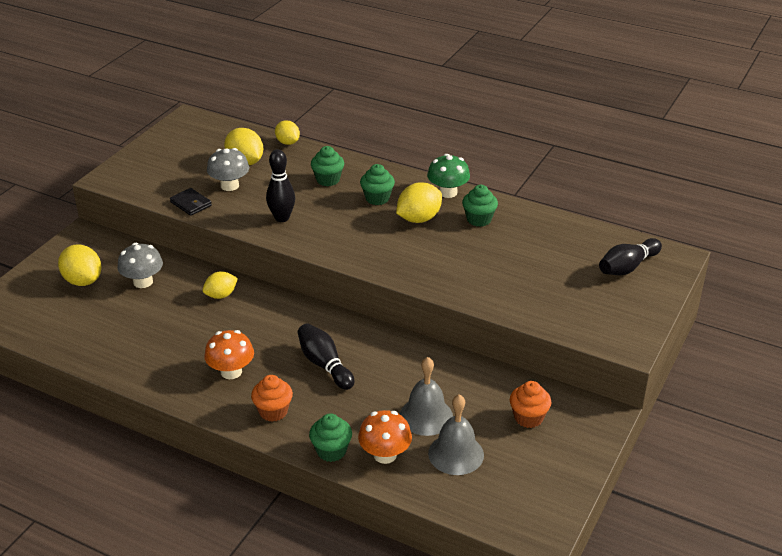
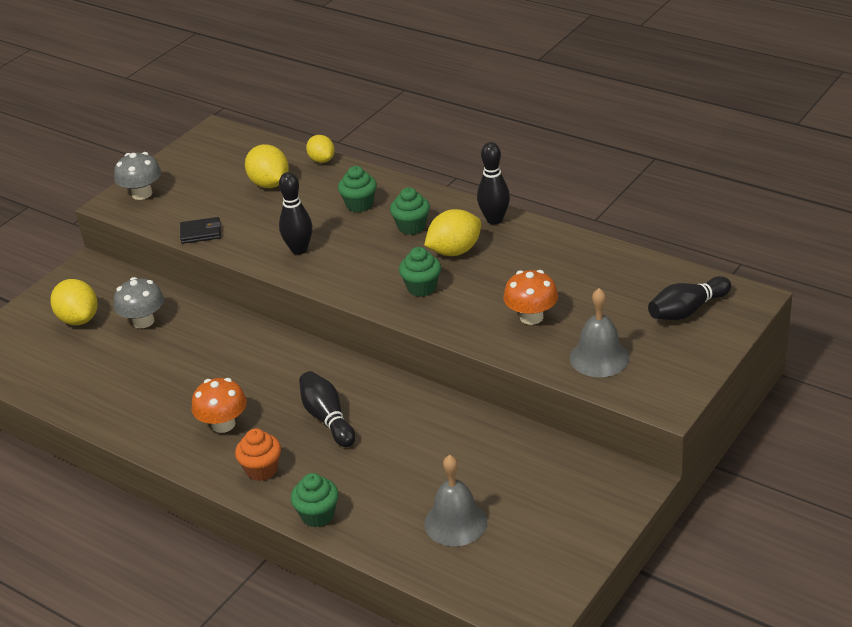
camera: 10 degrees right, 0 degrees up
black wallet [170,188,212,216] -> black wallet turned 60 degrees counterclockwise [180,217,221,244]
yellow lemon [203,271,238,299] -> none
grey mushroom [207,148,249,191] -> grey mushroom moved to [114,152,161,200]
orange mushroom [358,410,412,464] -> orange mushroom moved to [503,270,558,325]
grey bell [400,357,453,436] -> grey bell moved to [570,288,629,377]
green mushroom [427,154,470,198] -> black bowling pin [477,142,510,225]
green cupcake [462,185,498,227] -> green cupcake moved to [399,247,441,297]
orange cupcake [510,381,551,428] -> none

